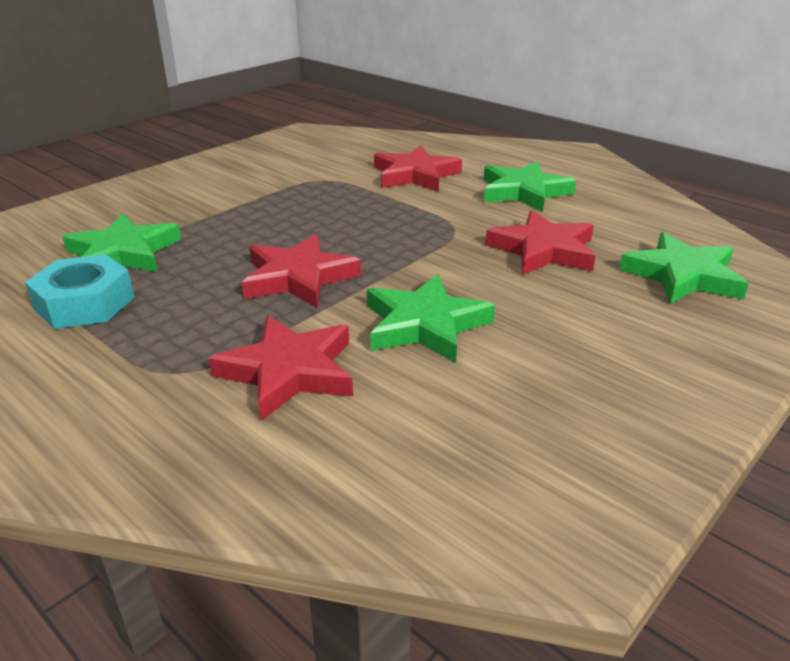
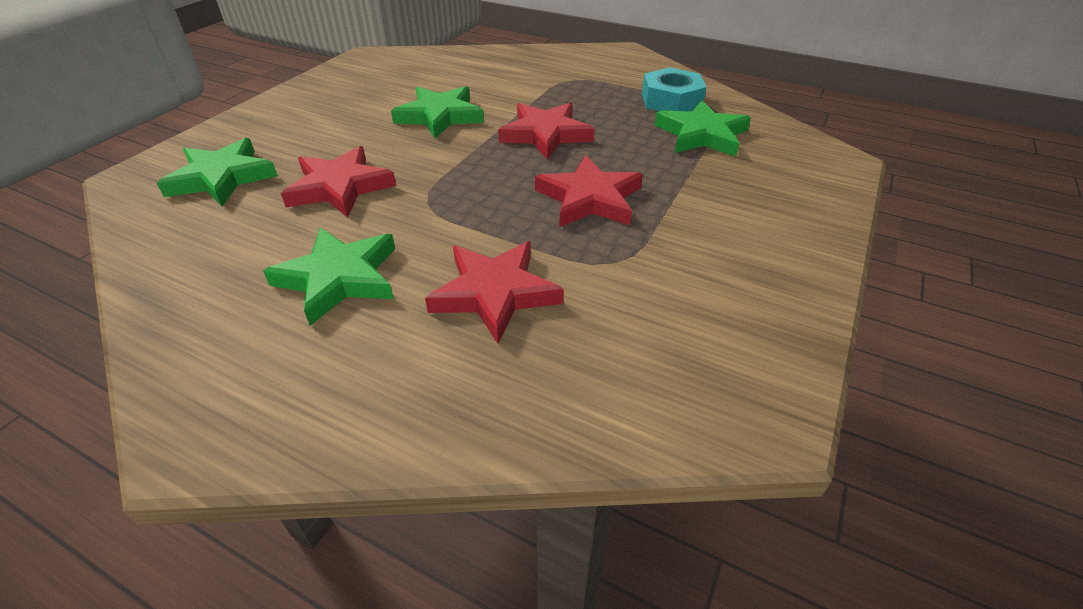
camera: 165 degrees right, 10 degrees up
red star [208,315,353,421] -> red star moved to [535,155,643,227]

